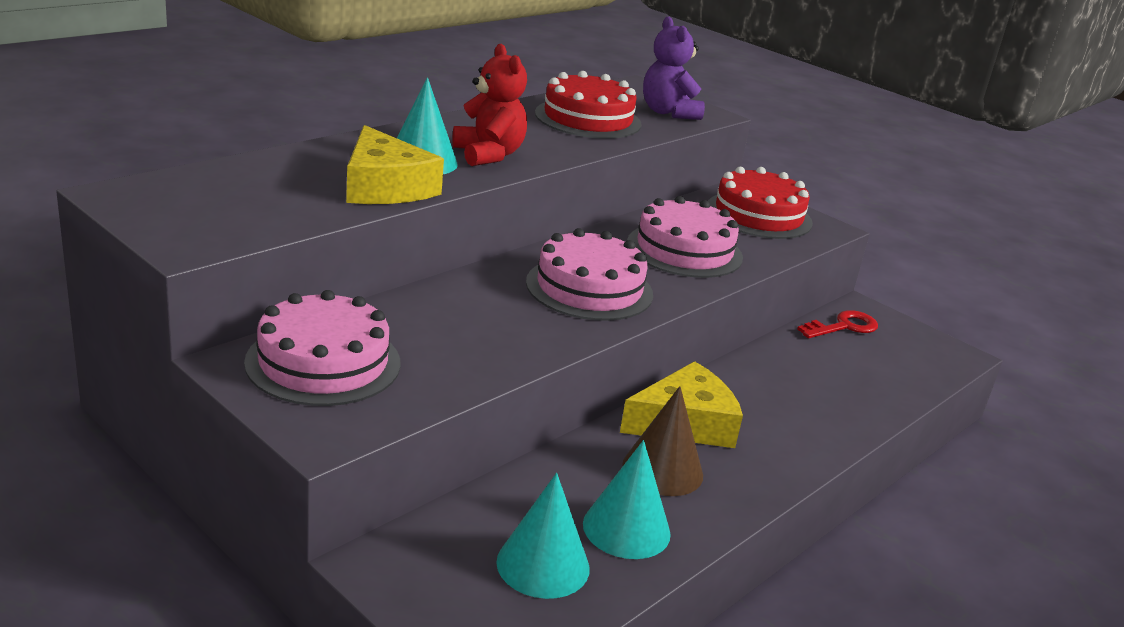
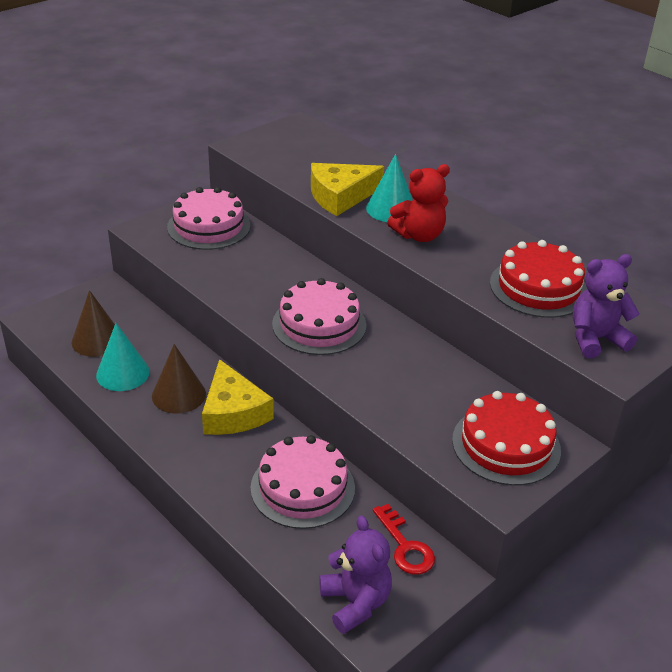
camera: 95 degrees right, 10 degrees up
turquoise cone [496,473,590,599] -> brown cone [72,290,115,357]
pink cake [627,196,743,278] -> pink cake moved to [251,435,355,529]
none -> purple teddy bear [319,515,392,634]

